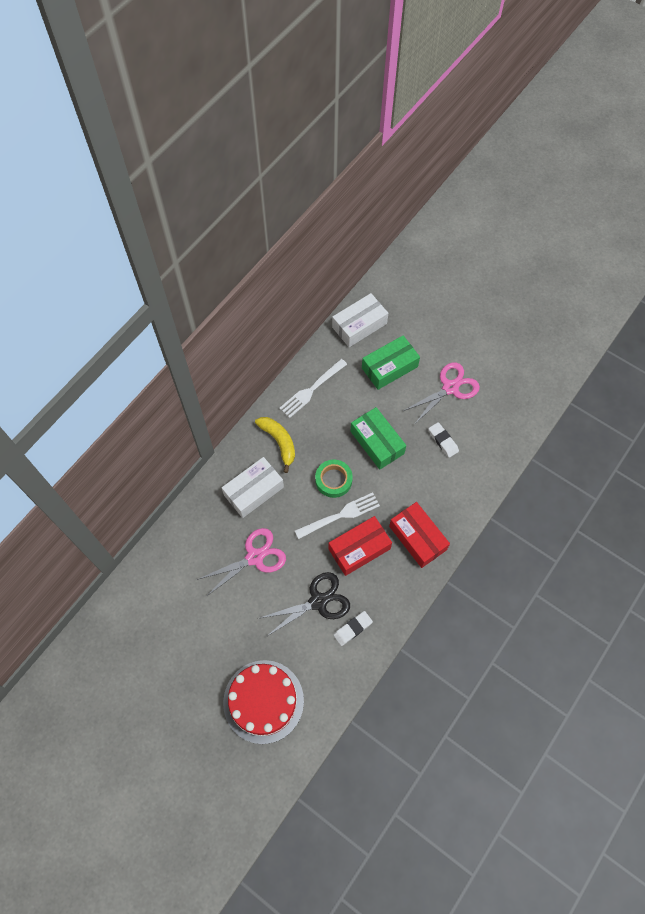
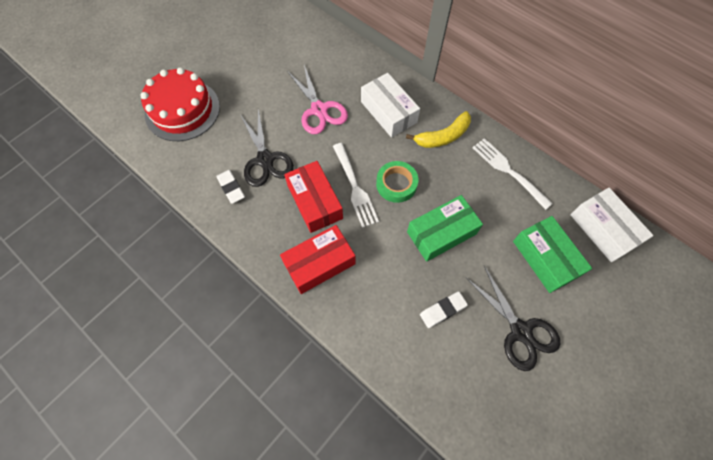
camera: 95 degrees right, 0 degrees up
pink scissors [403,362,480,424] -> black scissors [466,266,560,371]

